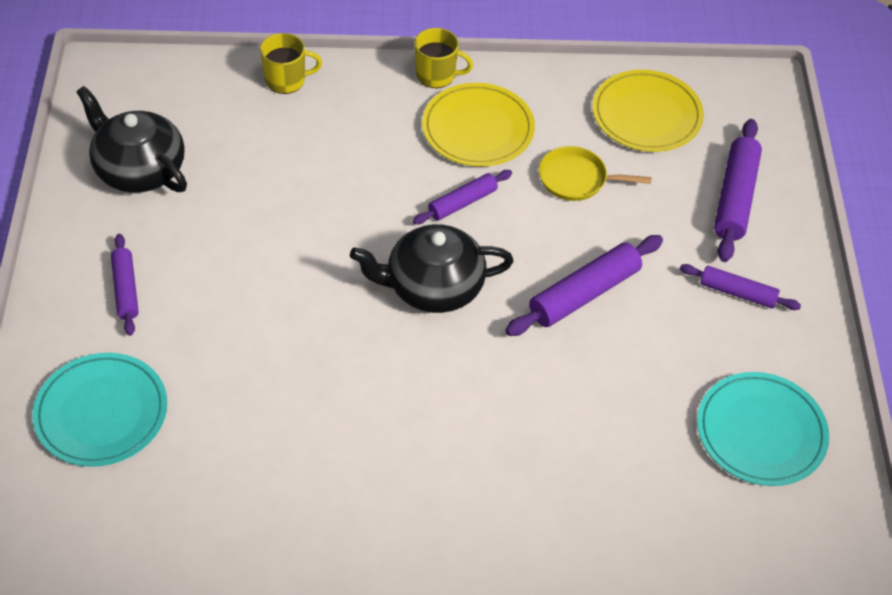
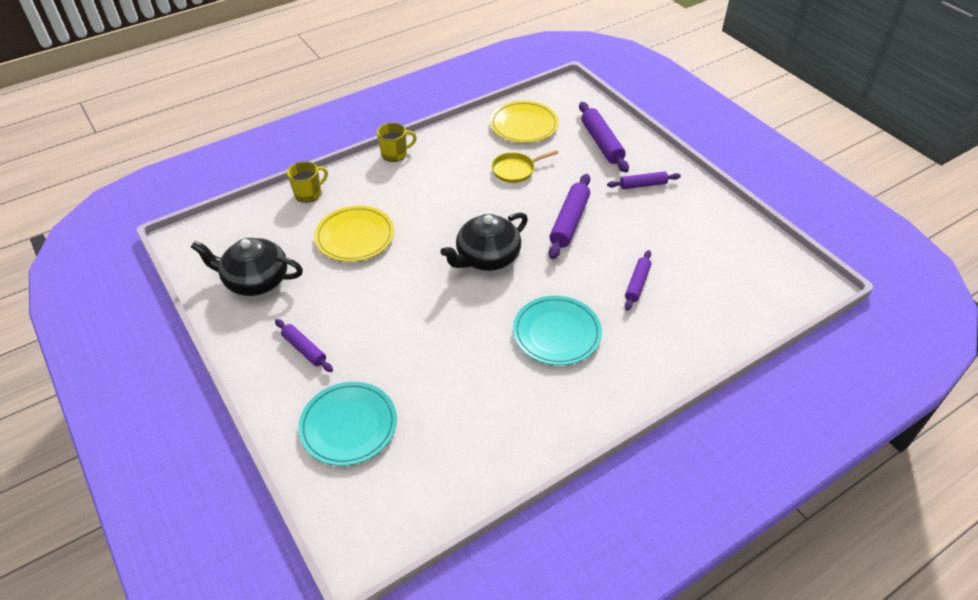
camera: 30 degrees left, 5 degrees down
purple rolling pin [413,170,512,224] -> purple rolling pin moved to [625,250,652,311]
yellow plate [422,83,535,167] -> yellow plate moved to [314,206,394,262]
turquoise plate [697,372,829,486] -> turquoise plate moved to [513,296,602,365]

